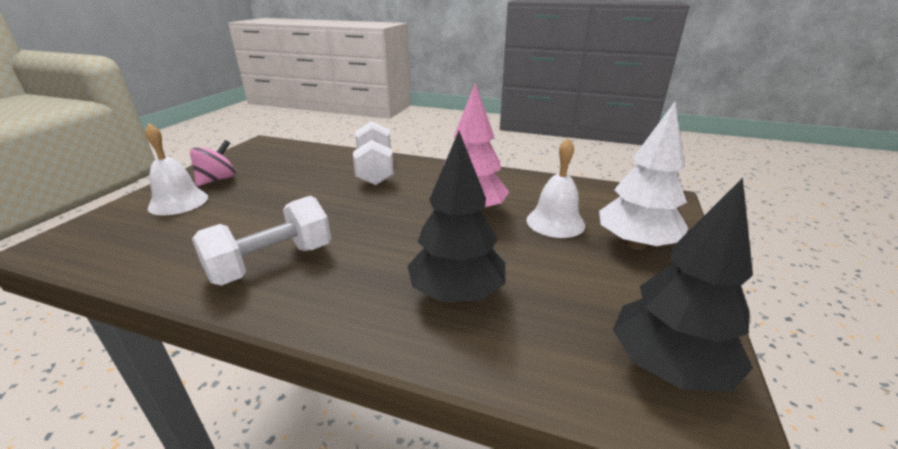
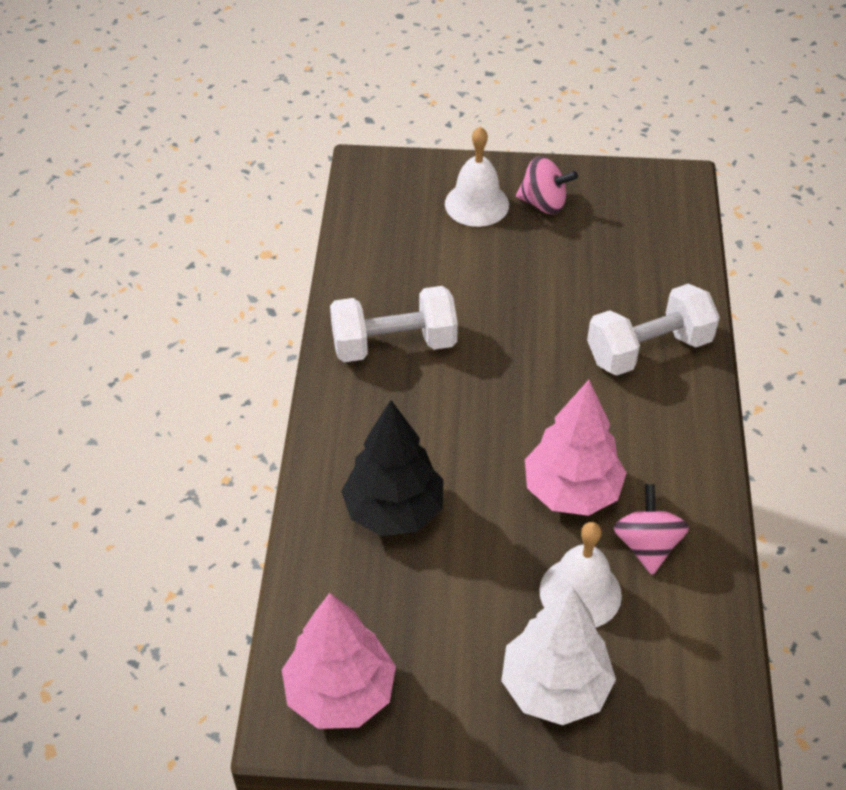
camera: 75 degrees right, 20 degrees up
white dumbbell [192,196,331,285] -> white dumbbell turned 45 degrees counterclockwise [330,286,458,362]
black tree [613,178,753,392] -> pink tree [282,593,396,729]
none -> pink spinning top [613,484,689,575]

